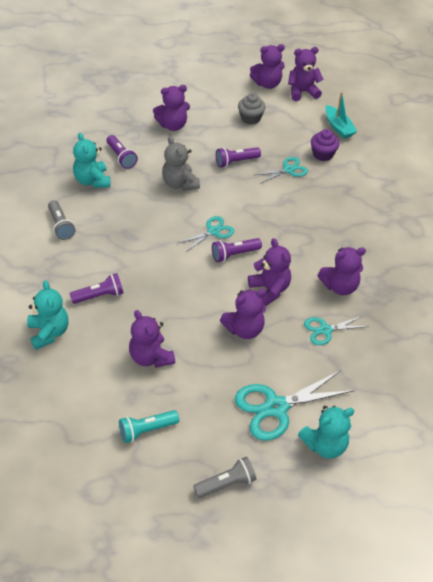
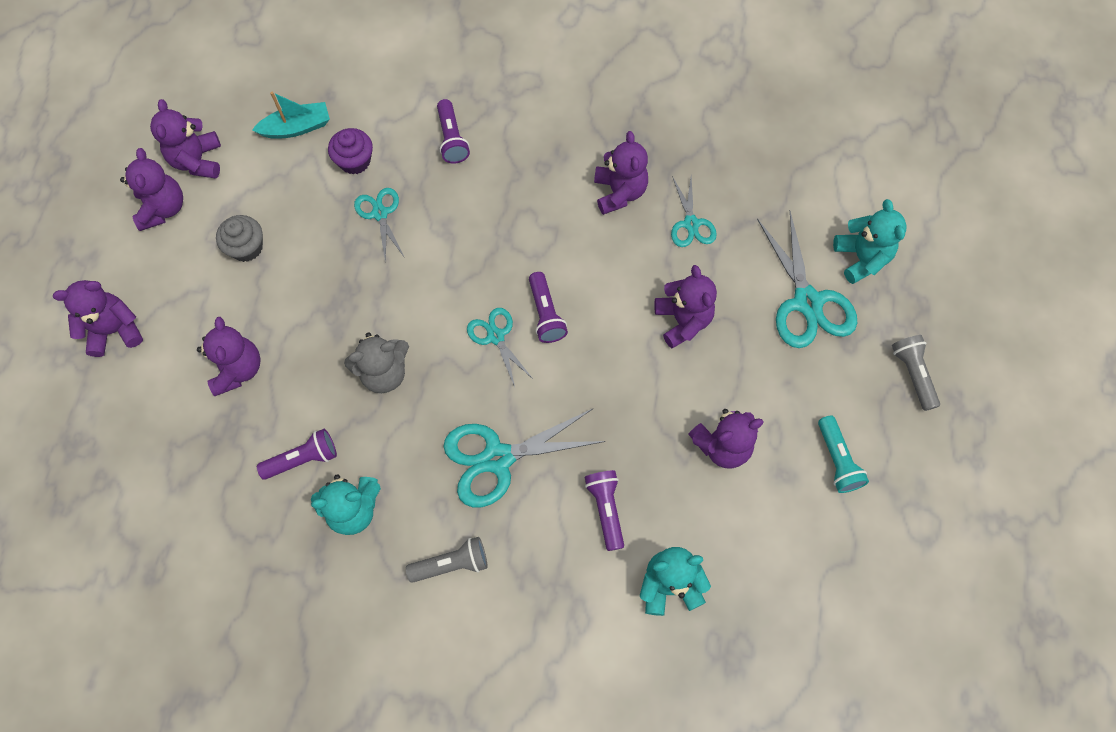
camera: 80 degrees left, 20 degrees up
purple flashlight [216,147,261,167] -> purple flashlight moved to [437,99,470,164]
purple teddy bear [248,238,291,306] -> purple teddy bear moved to [53,280,143,357]
none -> turquoise scissors [443,409,606,507]

